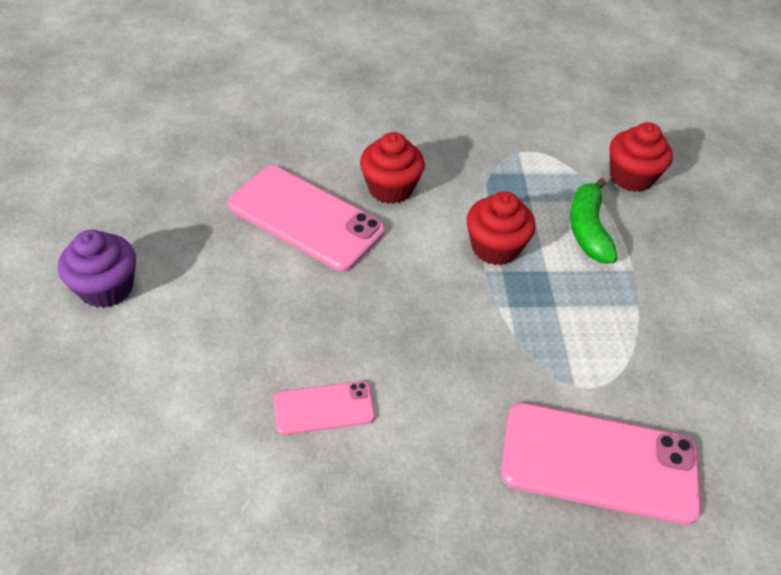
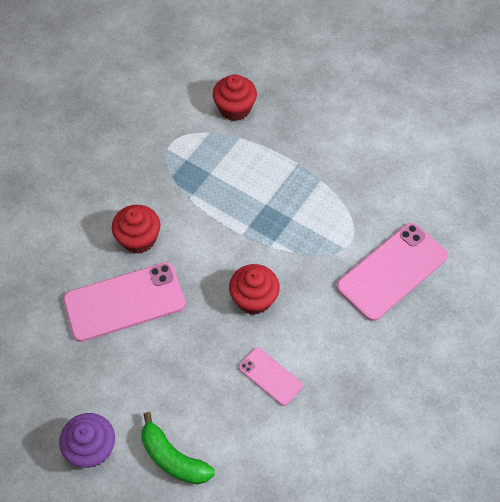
camera: 50 degrees left, 10 degrees up
pink phone [274,381,375,435] -> pink phone turned 75 degrees counterclockwise [239,348,303,406]
red cupcake [467,191,536,265] -> red cupcake moved to [229,264,280,315]
green banana [570,178,618,263] -> green banana moved to [142,412,215,485]

